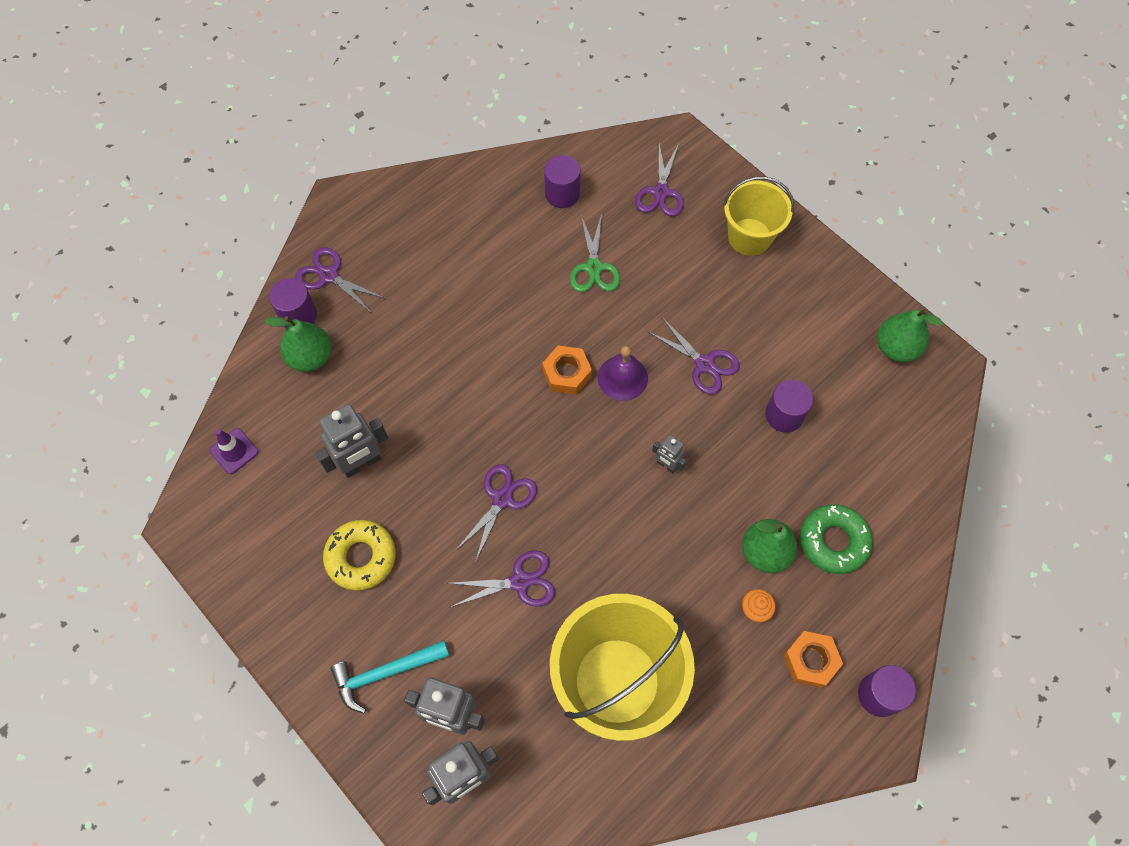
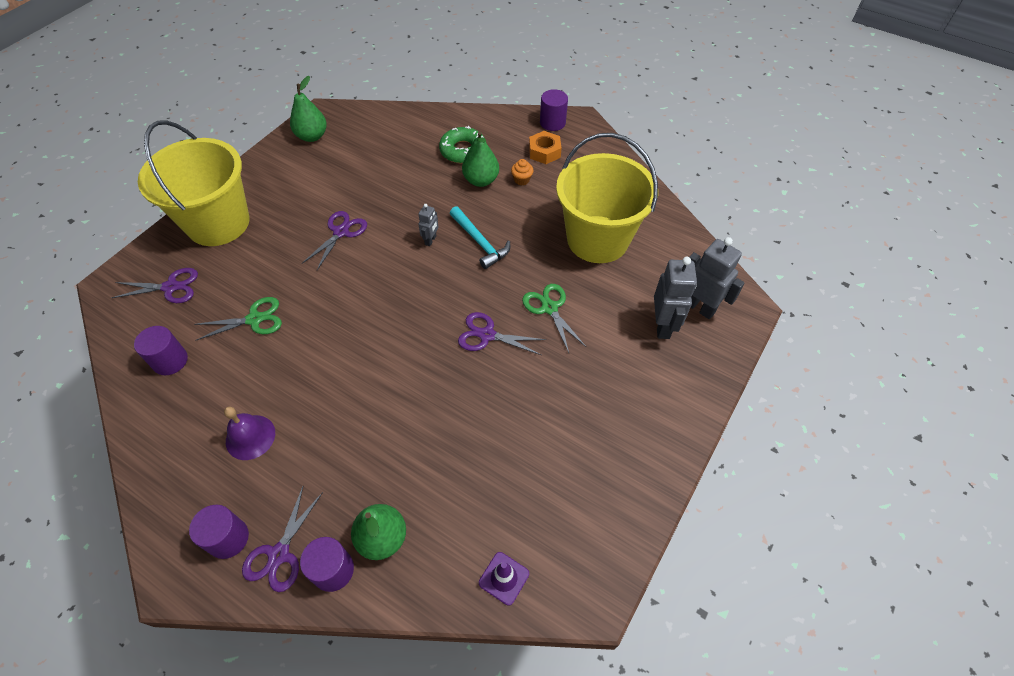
camera: 105 degrees left, 10 degrees down
grey robot [315,404,388,478] -> none
yellow donut [323,520,396,591] -> none
turquoise hammer [331,640,449,713] -> turquoise hammer moved to [450,206,510,269]
purple scissors [449,550,555,607] -> green scissors [522,284,586,353]
orange nut [542,346,592,395] -> none
purple bell [598,346,648,401] -> purple bell moved to [224,407,275,460]
yellow bucket [723,176,794,256] -> yellow bucket [138,120,250,246], size x1.69
purple cylinder [765,380,813,433] -> purple cylinder moved to [189,505,249,559]

